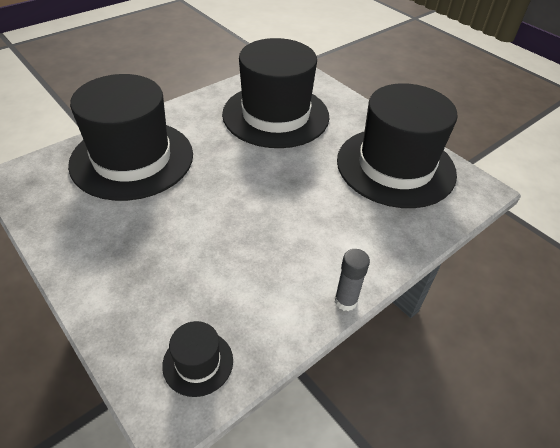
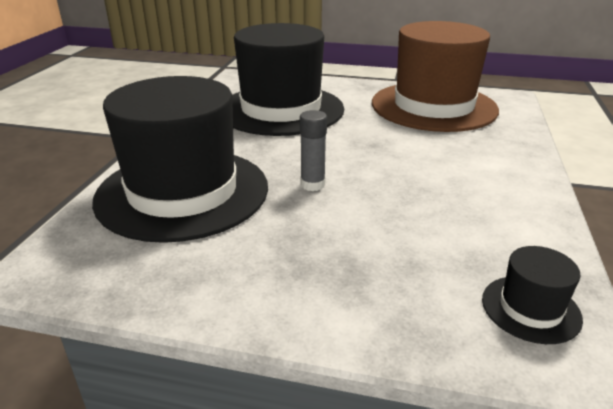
camera: 35 degrees left, 15 degrees down
grey glue stick [335,249,370,311] -> grey glue stick moved to [300,110,327,191]
black hat [337,83,458,208] -> brown hat [372,21,499,132]

